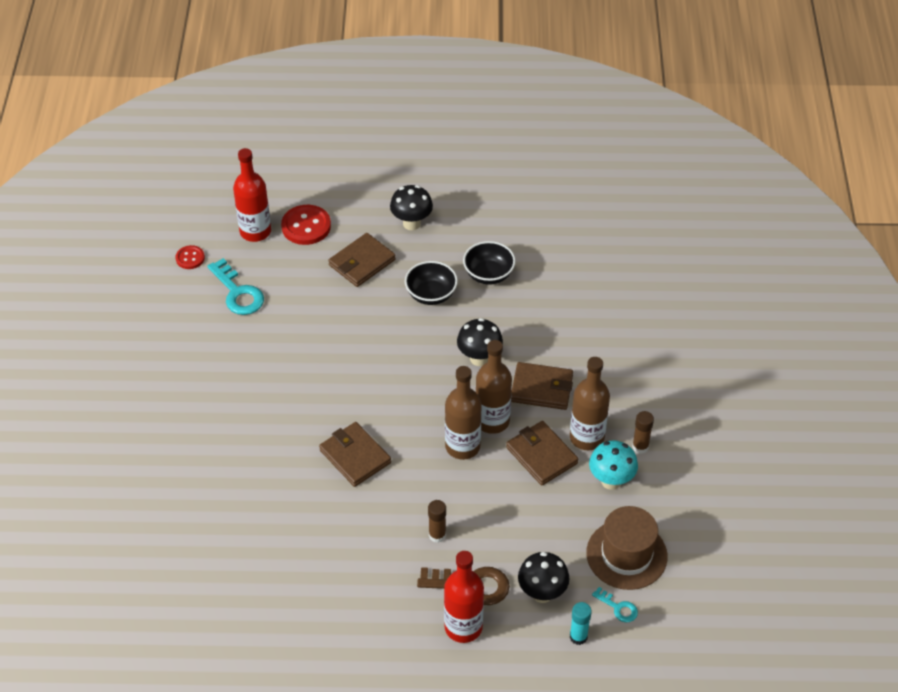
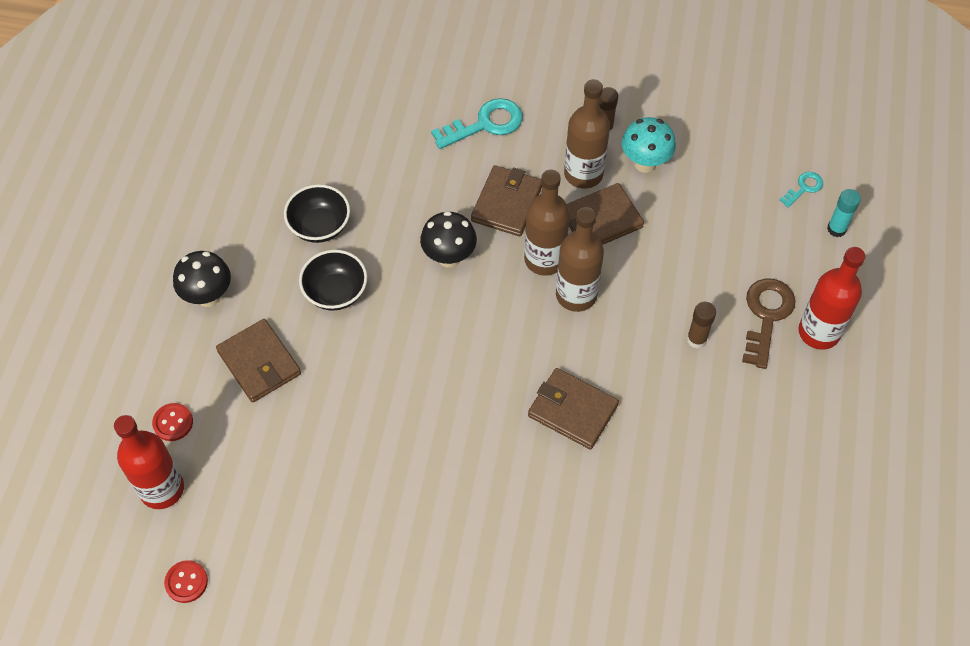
camera: 80 degrees left, 10 degrees up
turquoise key [207,258,264,315] -> turquoise key moved to [431,98,523,149]
red button [281,205,331,245] -> red button [152,403,193,441], size x0.58
brown wallet [319,422,391,487] -> brown wallet turned 60 degrees clockwise [528,368,619,449]
black mushroom [518,552,570,603] -> none
brown hat [586,506,668,590] -> none

